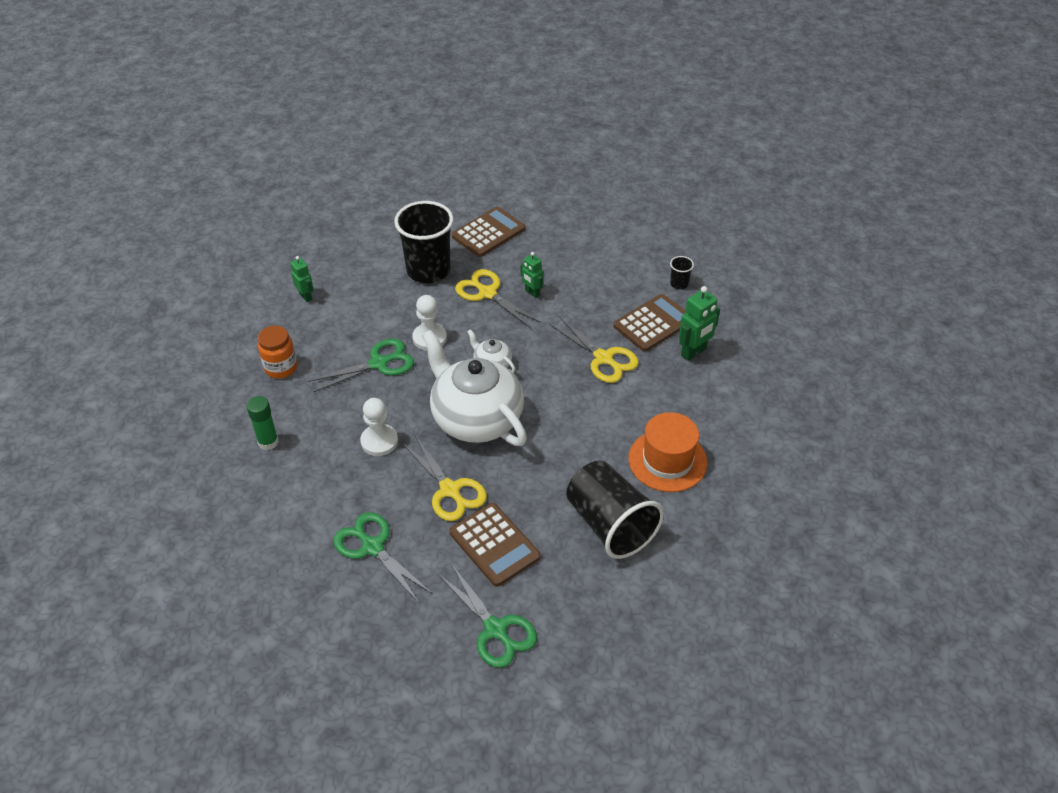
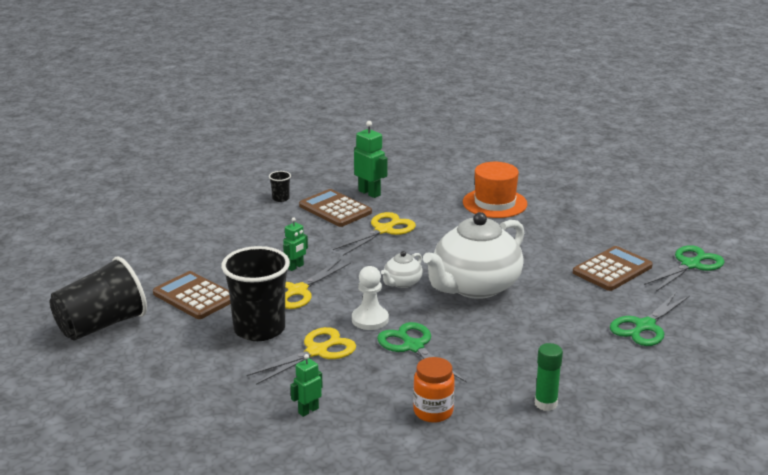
camera: 95 degrees left, 20 degrees down
white pawn [360,398,398,456] -> none
yellow scissors [402,435,487,521] -> yellow scissors moved to [246,327,356,385]
black cup [566,461,664,559] -> black cup moved to [50,257,147,341]

